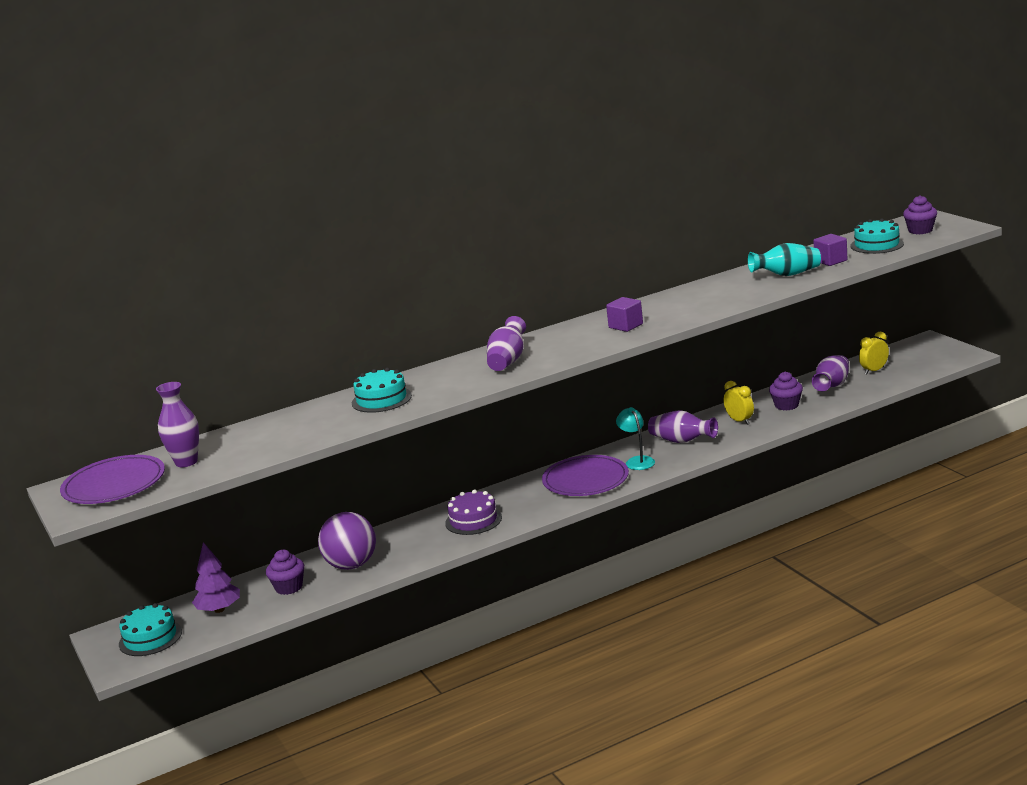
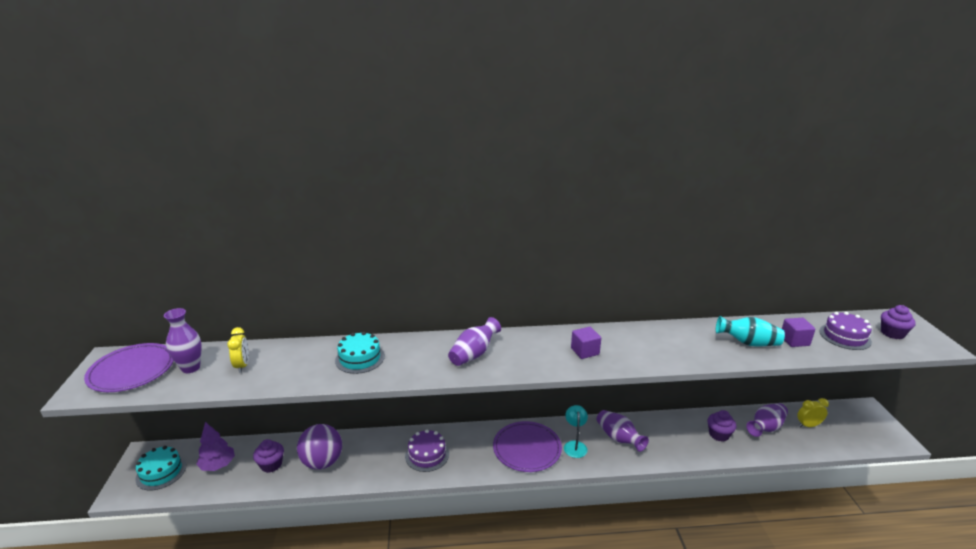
camera: 20 degrees right, 5 degrees up
yellow clock [724,381,754,425] -> yellow clock moved to [227,327,249,373]
turquoise cake [850,218,904,254] -> purple cake [819,312,872,350]

